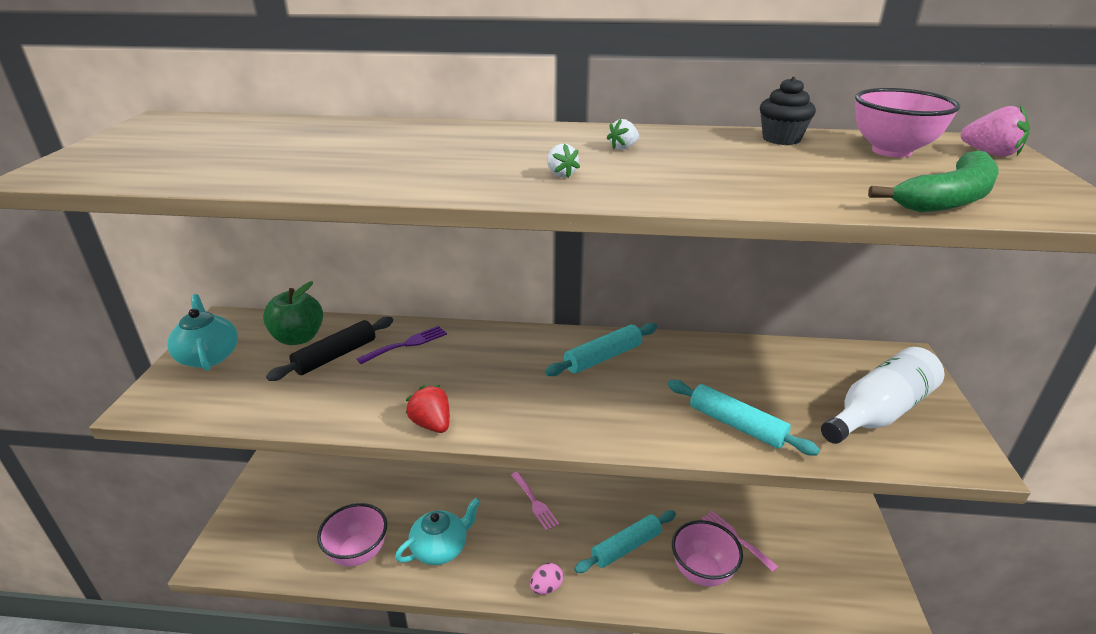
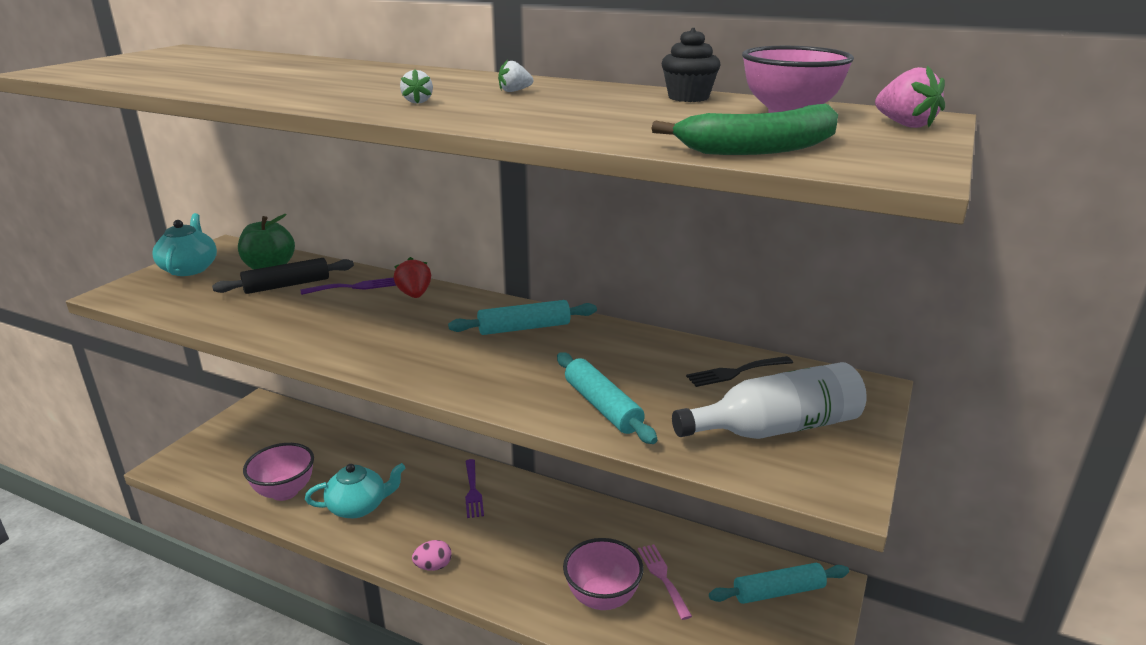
camera: 20 degrees right, 5 degrees down
red strawberry [406,385,450,433] -> red strawberry moved to [394,257,431,298]
pink fork [511,472,560,531] -> purple fork [465,459,484,518]
turquoise rolling pin [574,510,676,573] -> turquoise rolling pin moved to [709,563,849,604]
none -> black fork [686,356,793,387]

